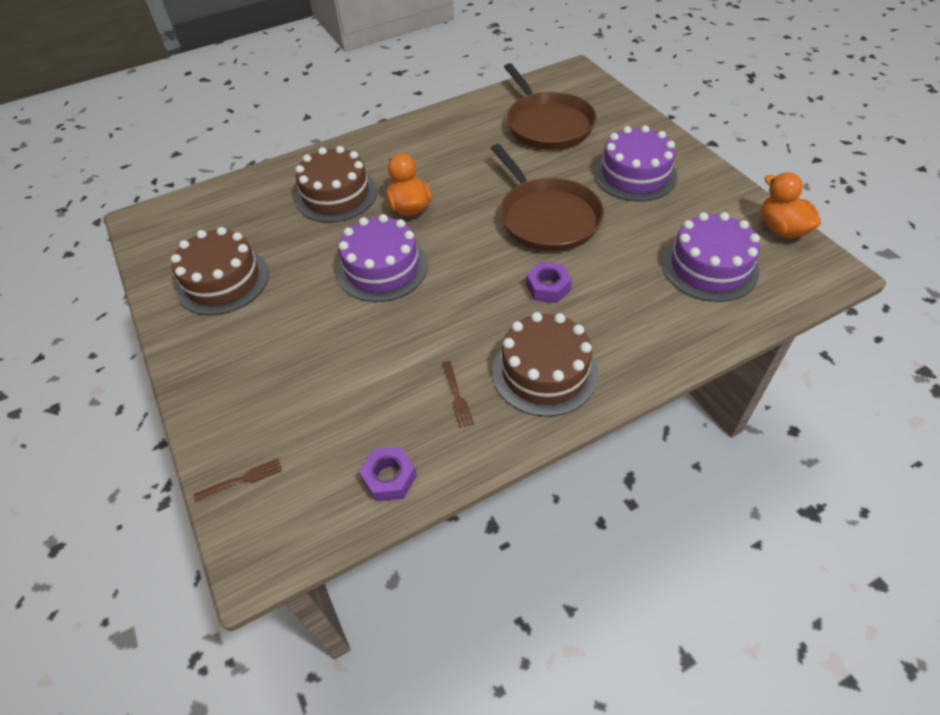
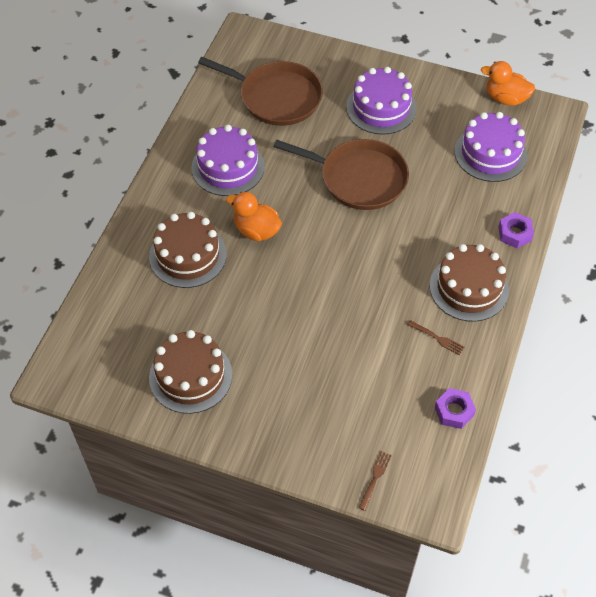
camera: 45 degrees left, 5 degrees up
purple cake [337,214,428,302] -> purple cake moved to [192,125,265,196]
purple nut [526,262,572,303] -> purple nut moved to [498,212,534,248]

